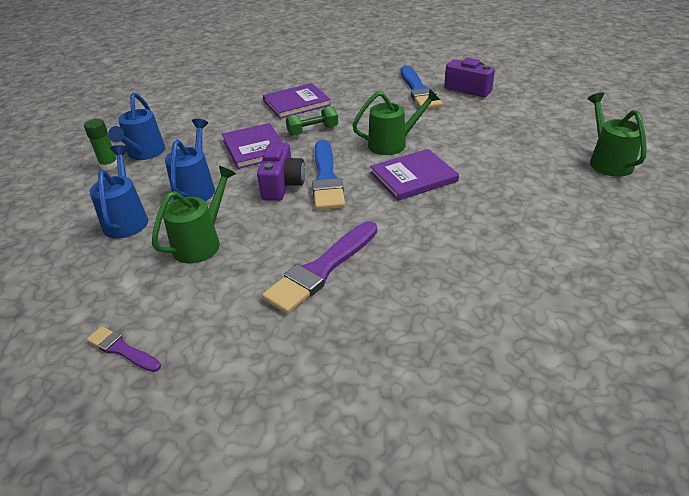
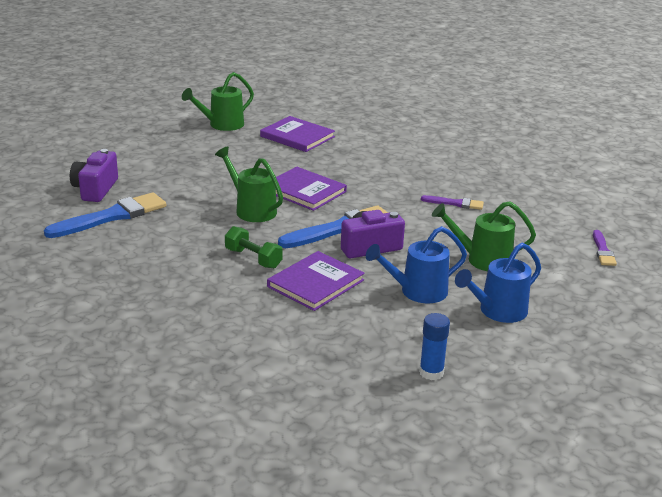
camera: 120 degrees left, 10 degrees down
green glue stick [84,119,118,170] -> blue glue stick [419,313,450,380]
blue watering can [108,92,165,160] -> none
purple brush [262,221,377,314] -> purple brush [421,195,484,210], size x0.52
purple book [263,83,331,119] -> purple book moved to [260,116,335,152]

